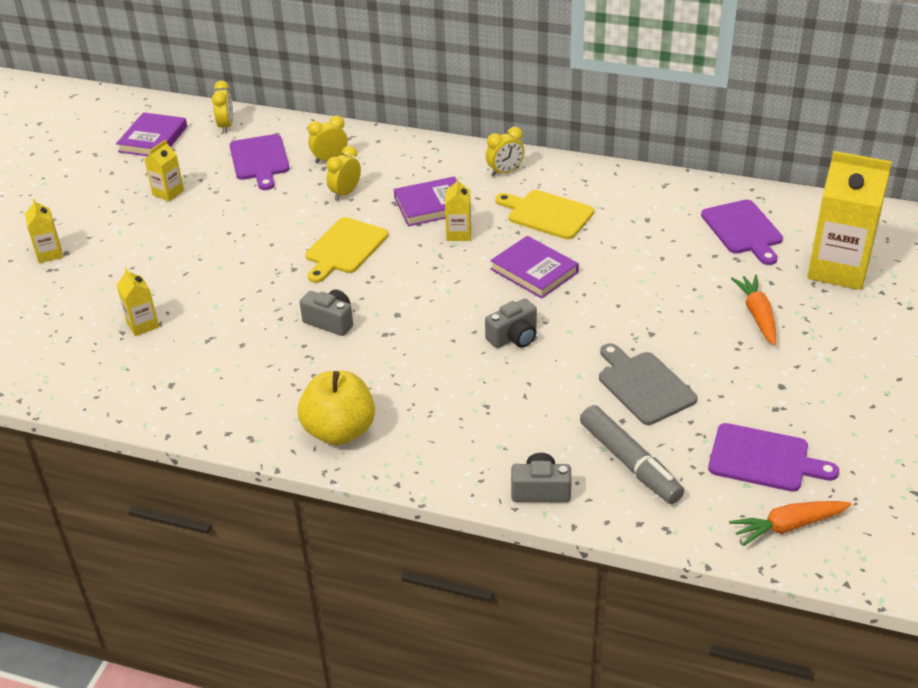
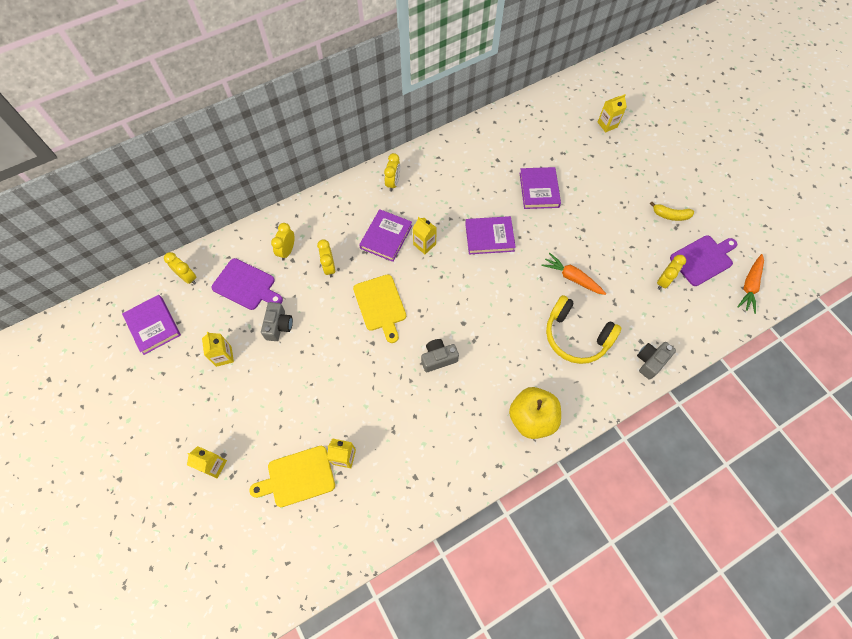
camera: 50 degrees left, 25 degrees up
grey camera [485,298,537,348] -> grey camera moved to [261,302,293,341]
yellow cutting board [495,190,594,239] -> yellow cutting board moved to [250,446,335,507]
grey marker [580,405,684,504] -> none
grey cutting board [599,343,697,425] -> none
purple cutting board [701,200,783,265] -> none
orange carrot [731,275,776,345] -> orange carrot moved to [541,253,606,295]
yellow carton [807,151,892,290] -> yellow carton [598,94,627,132], size x0.47
none -> purple book [520,167,561,209]
none -> yellow headphones [546,295,621,364]
none -> yellow banana [650,202,694,221]
none -> yellow clock [657,255,686,290]

